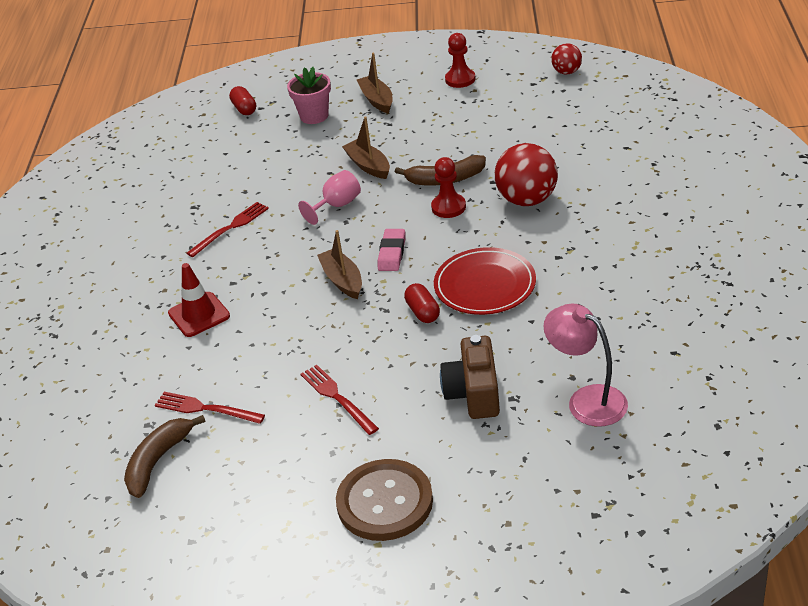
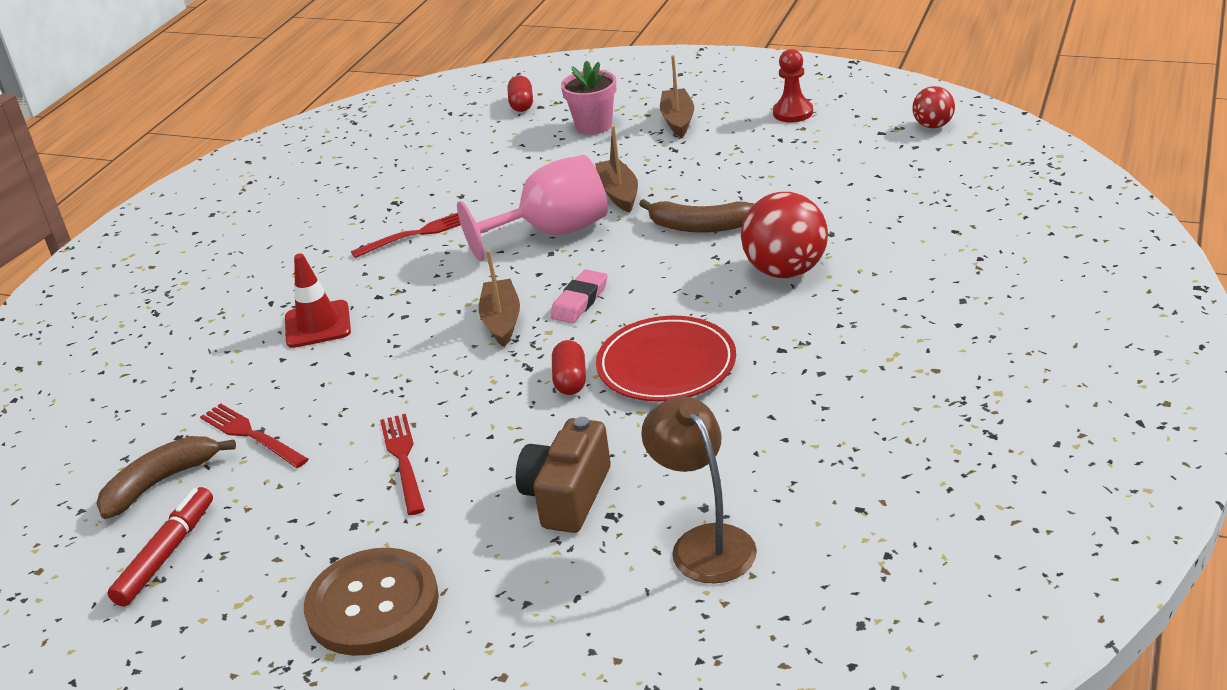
camera: 20 degrees right, 5 degrees down
pink goblet [298,170,361,225] -> pink goblet [457,155,608,261], size x1.75
red pawn [431,157,466,218] -> none
pink lamp [543,304,628,427] -> brown lamp [641,396,757,584]
none -> red marker [107,487,213,607]

